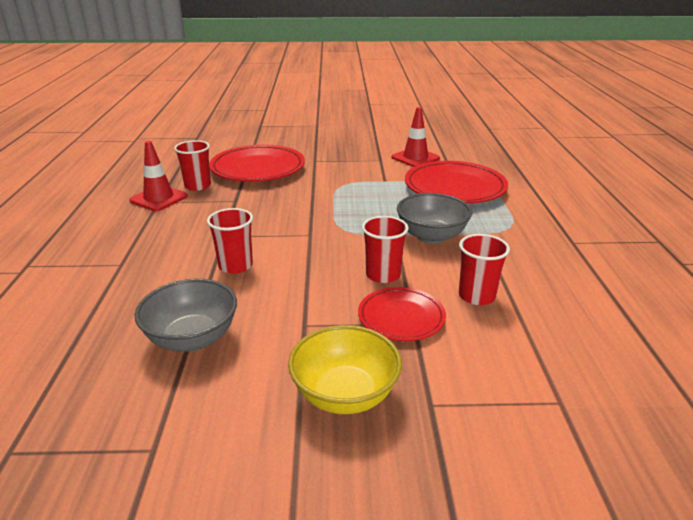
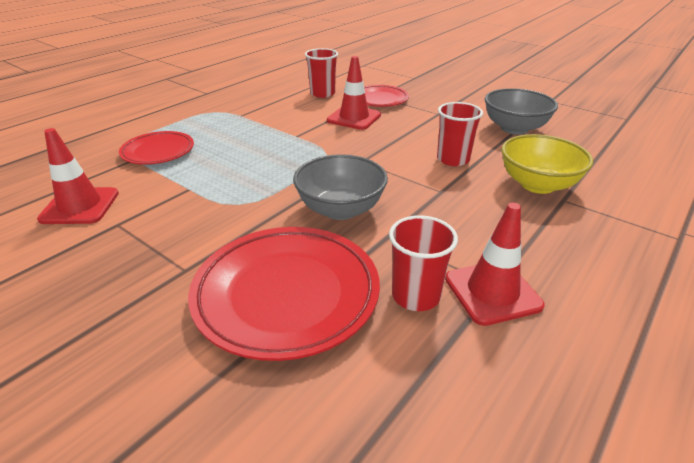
camera: 140 degrees left, 5 degrees up
yellow bowl [288,325,402,414] -> yellow bowl moved to [501,134,593,194]
red cup [362,216,409,283] -> red traffic cone [327,56,381,130]
grey bowl [397,193,472,244] -> grey bowl moved to [293,154,388,220]
red plate [405,161,508,204] -> red plate [119,131,194,164], size x0.58

